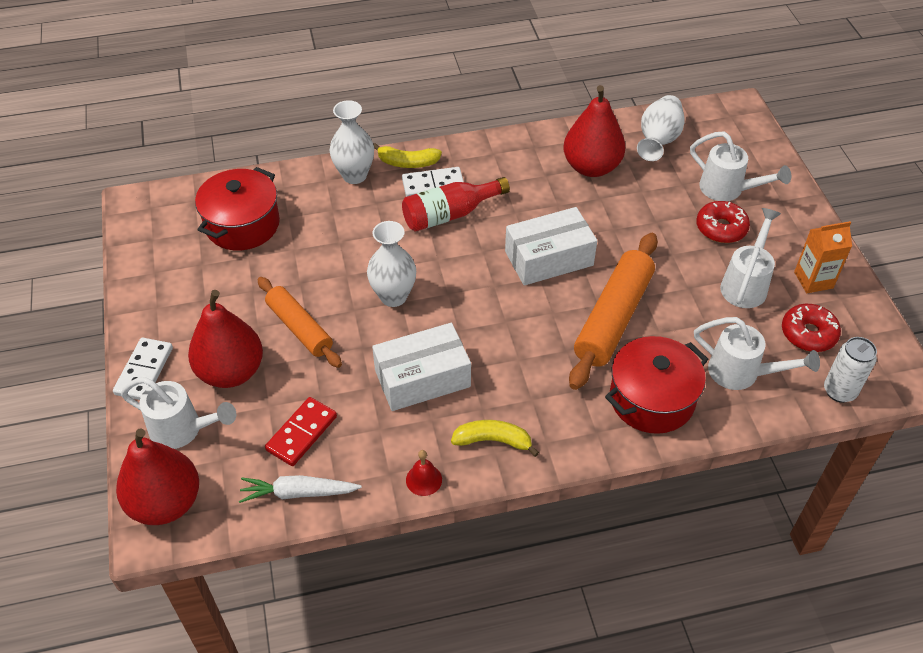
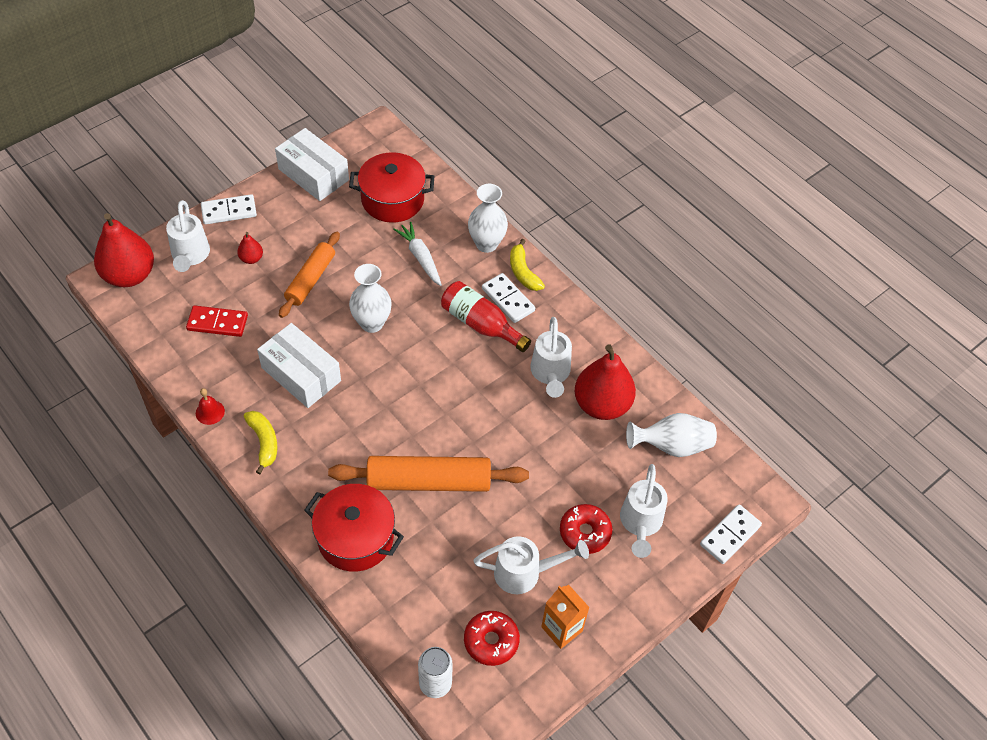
camera: 60 degrees right, 5 degrees up
red pear [188,290,263,388] -> red pear [237,232,263,264], size x0.45
white carrot [239,475,362,503] -> white carrot moved to [393,222,442,286]
white box [505,207,597,286] -> white box moved to [275,128,349,201]
white watering can [694,317,820,390] -> white watering can moved to [530,317,572,398]
none -> white domino [700,504,762,564]

